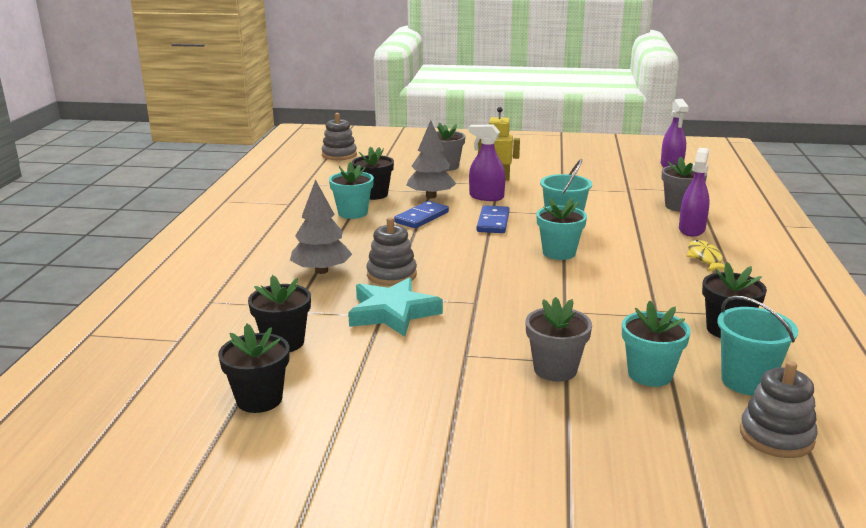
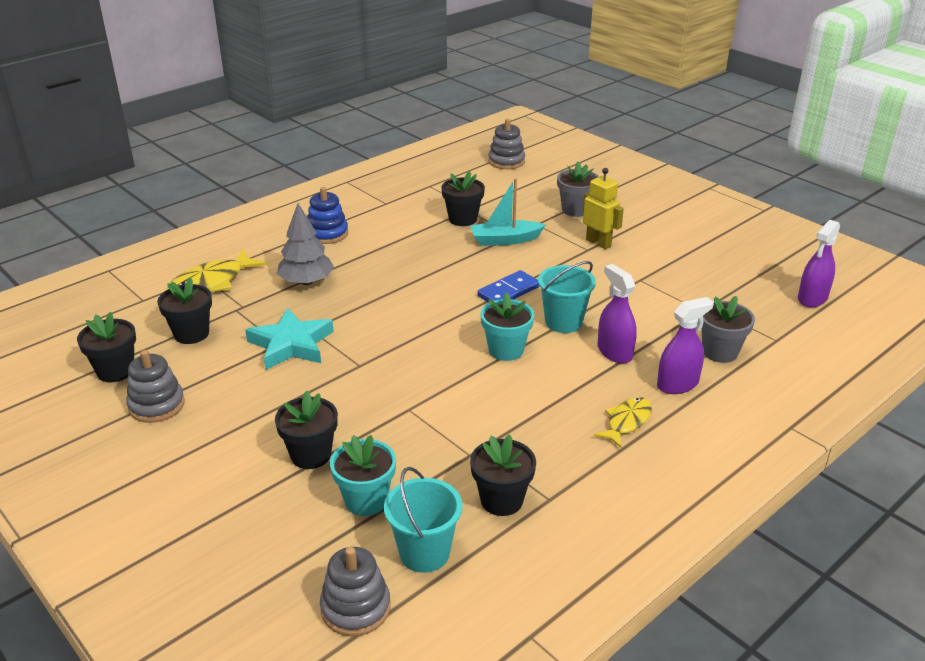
camera: 40 degrees right, 10 degrees up
turquoise flower pot [329,162,374,219] -> none
grey stacking toy [367,217,417,286] -> grey stacking toy moved to [126,350,185,423]
blue domino [394,201,449,228] -> none
grey tree [406,120,457,199] -> turquoise boat [470,178,546,246]
purple spray bottle [469,125,506,201] -> purple spray bottle moved to [598,264,637,364]
grey flower pot [526,297,592,382] -> black flower pot [275,391,338,469]
none -> yellow fish [166,249,267,292]
none -> blue stacking toy [307,187,348,244]

